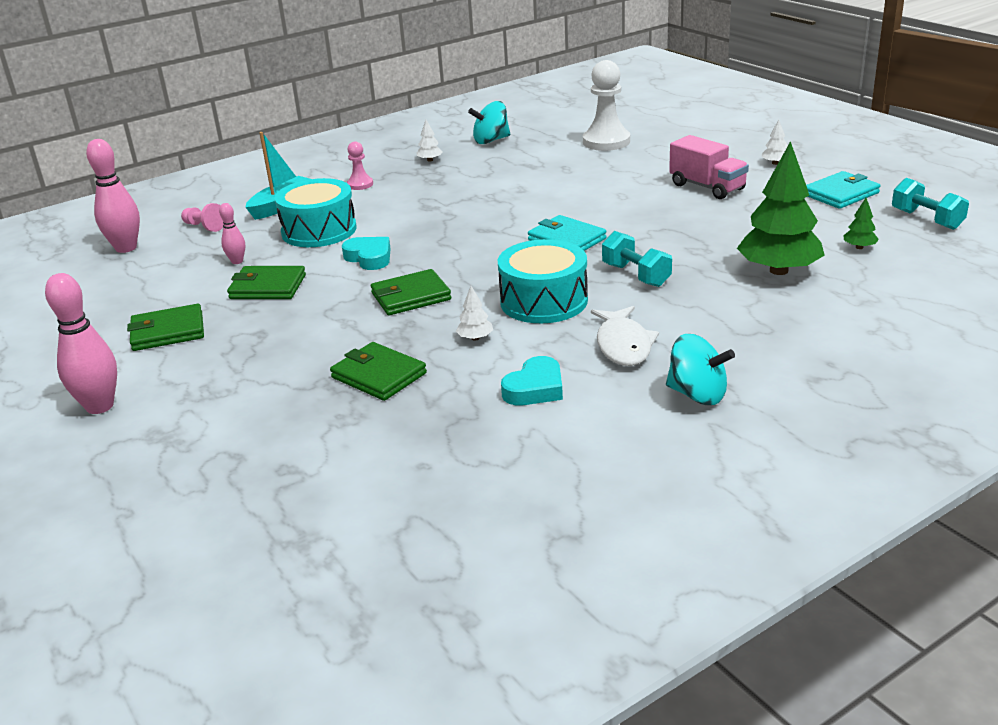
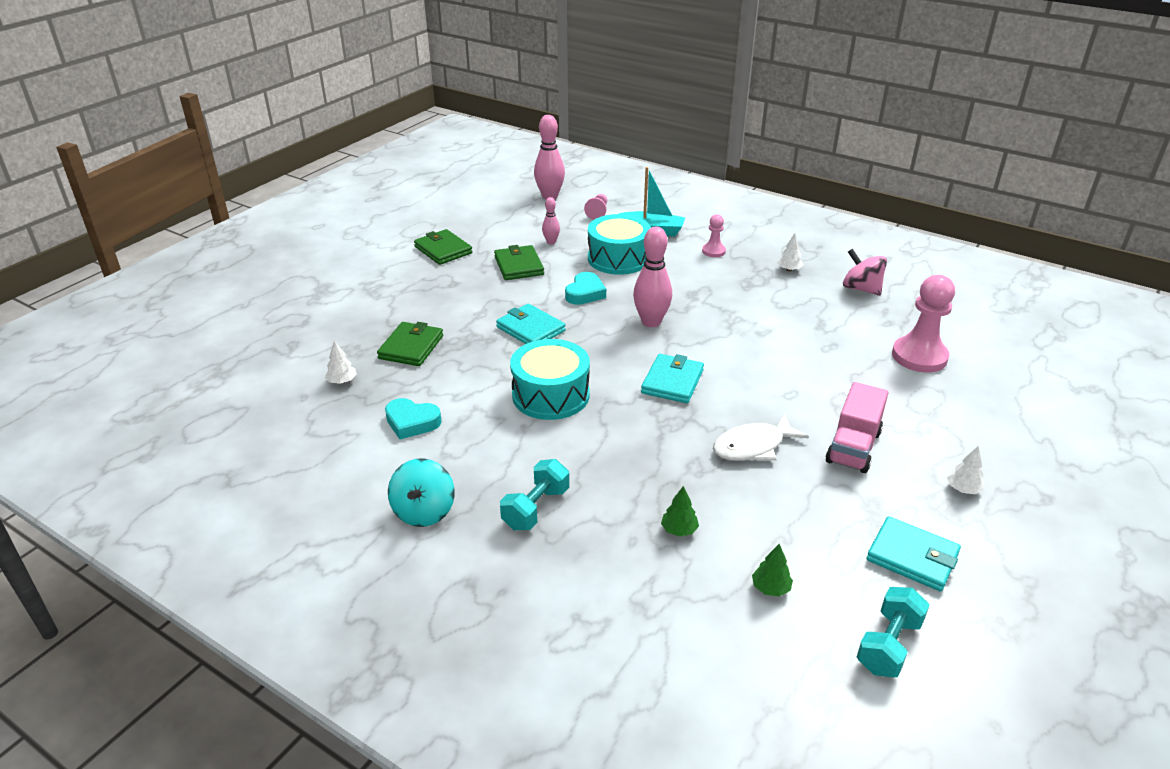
camera: 65 degrees right, 5 degrees up
pink bowling pin [45,273,117,414] -> pink bowling pin moved to [633,227,672,327]
green wallet [371,269,451,315] -> turquoise wallet [496,304,566,344]
white tree [456,286,493,341] -> white tree moved to [325,341,357,384]
turquoise spinning top [468,101,510,144] -> pink spinning top [843,249,887,296]
white pawn [583,60,630,151] -> pink pawn [892,275,955,373]
white fish [591,306,659,366] -> white fish moved to [713,414,809,461]
turquoise dumbbell [602,231,672,287] -> turquoise dumbbell moved to [500,459,569,530]
green tree [737,141,825,275] -> green tree [661,486,699,537], size x0.42

